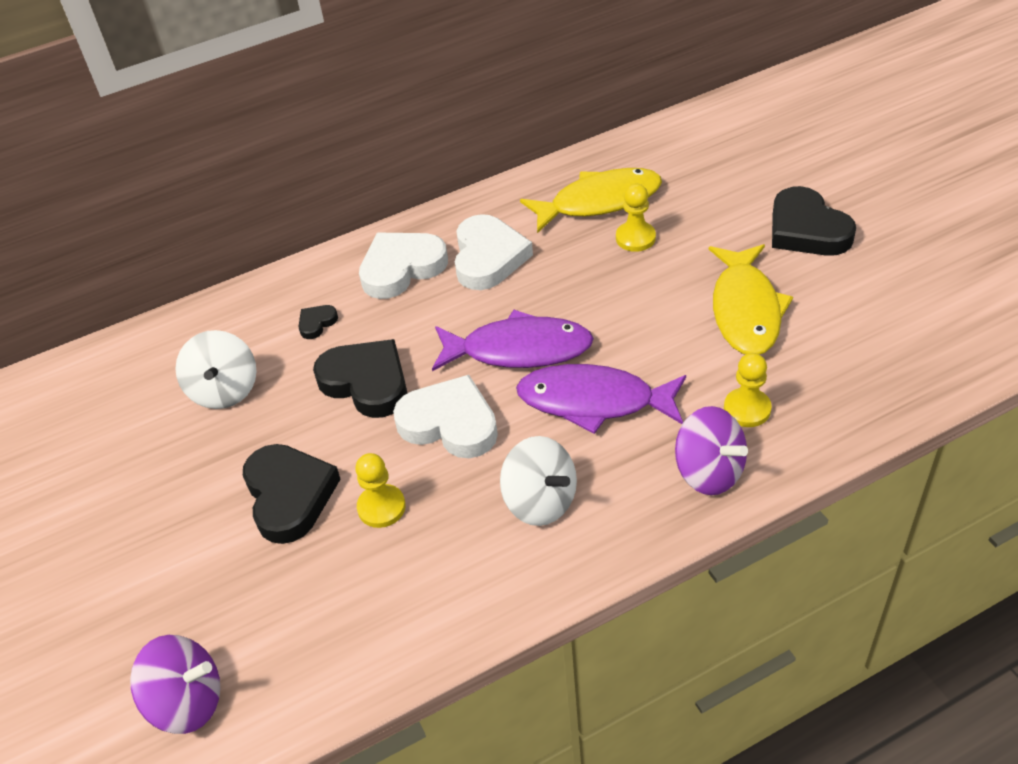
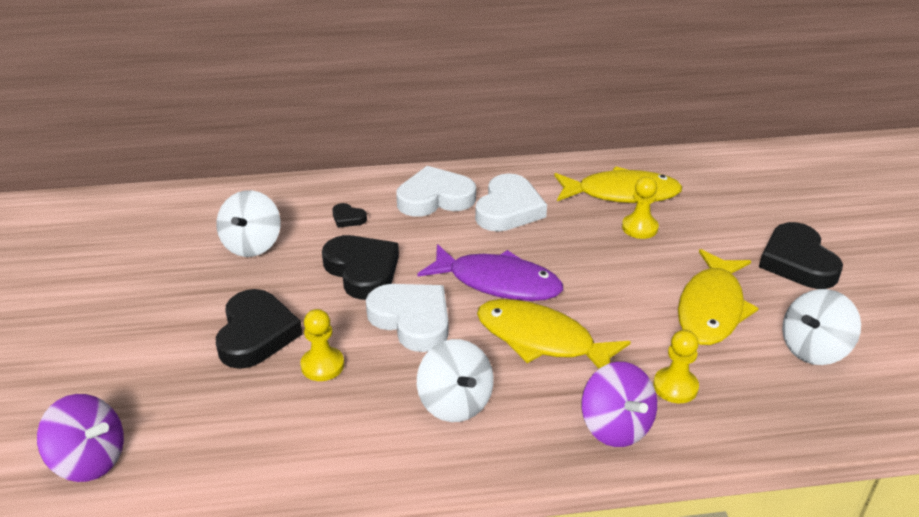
camera: 15 degrees right, 10 degrees down
black heart [298,305,338,339] -> black heart turned 120 degrees counterclockwise [332,203,367,228]
purple fish [516,364,686,434] -> yellow fish [477,299,631,369]
none -> white spinning top [782,289,861,365]

